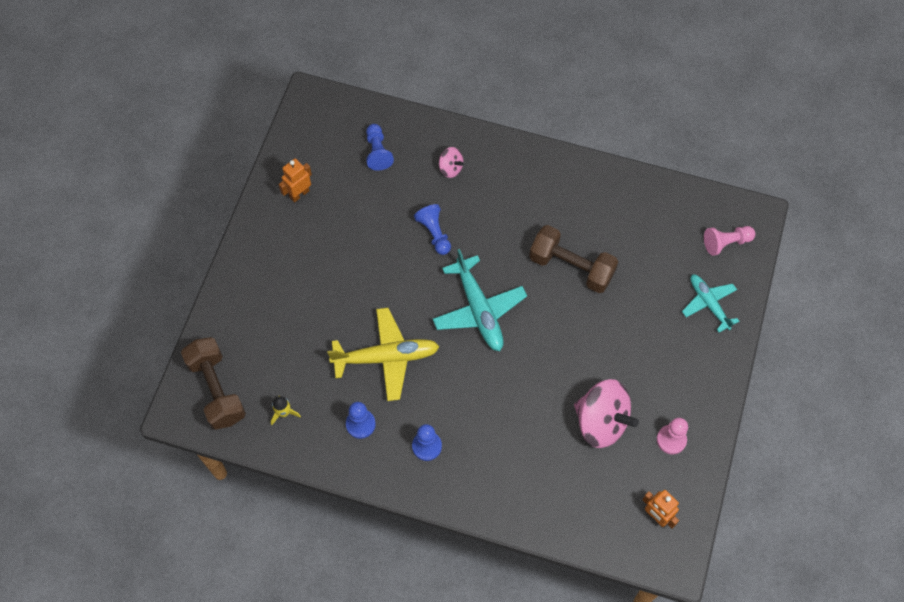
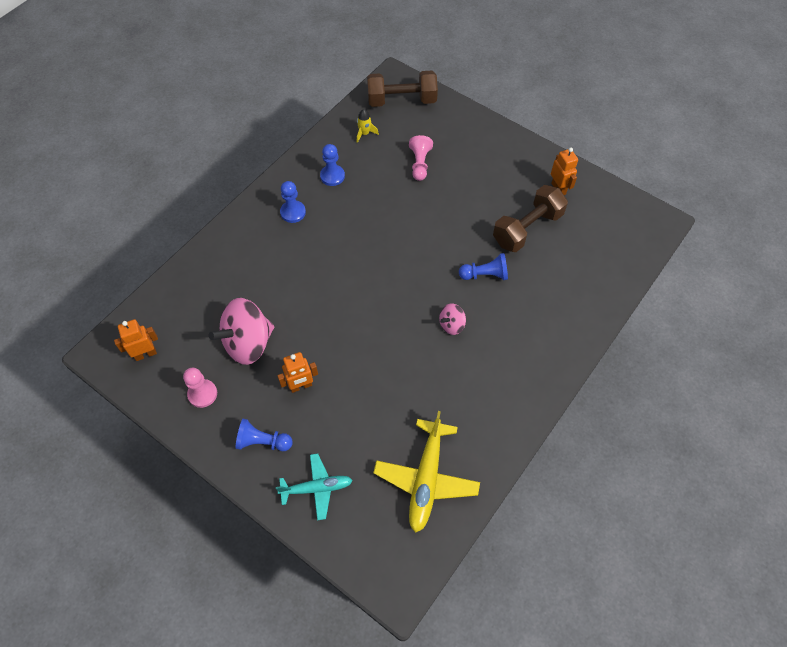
camera: 110 degrees right, 5 degrees down
yellow plane [327,308,440,401] -> yellow plane moved to [373,411,480,533]
blue pawn [366,124,394,171] -> blue pawn moved to [236,419,293,451]
turquoise plane [432,249,527,351] -> none
pink spinning top [439,147,464,178] -> pink spinning top moved to [439,304,466,335]
brown dumbbell [529,225,618,293] -> brown dumbbell moved to [493,185,568,252]
pink pawn [704,226,755,256] -> pink pawn moved to [409,135,433,181]
none -> orange robot [277,352,318,393]

